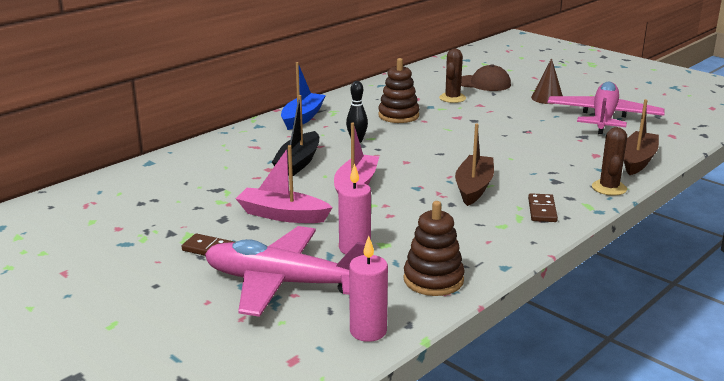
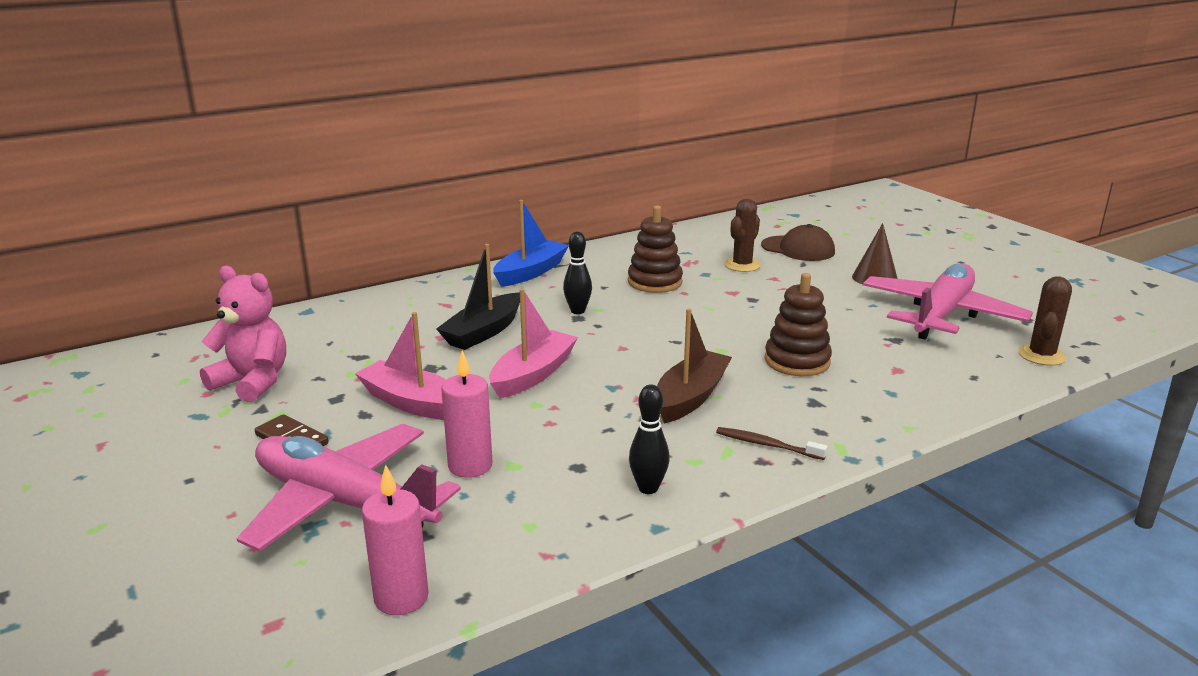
camera: 15 degrees right, 0 degrees up
brown stacking toy [404,201,465,296] -> brown stacking toy moved to [765,273,832,376]
brown domino [528,193,558,222] -> brown toothbrush [716,427,828,460]
brown cactus [592,127,627,196] -> brown cactus moved to [1018,276,1072,366]
brown boat [624,99,659,175] -> none
none -> pink teddy bear [200,266,286,402]
none -> black bowling pin [629,384,669,494]

